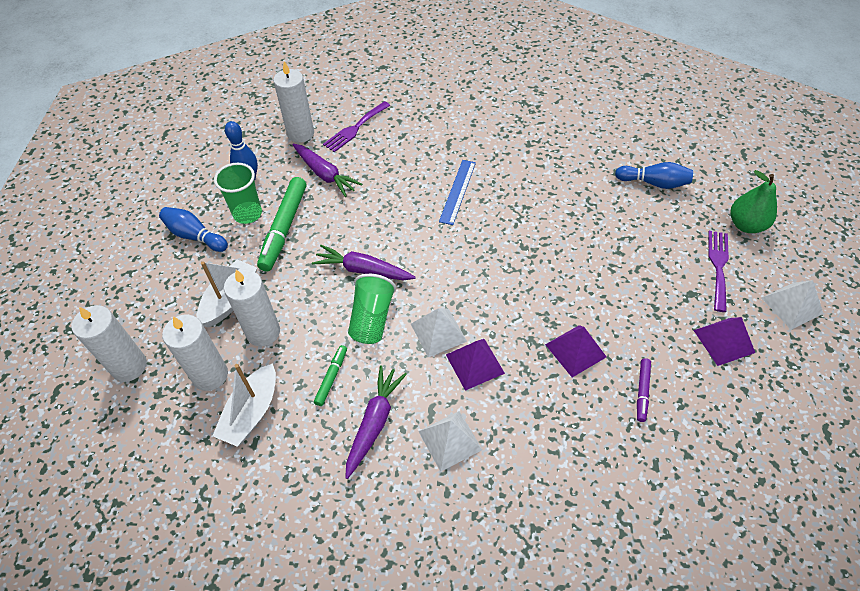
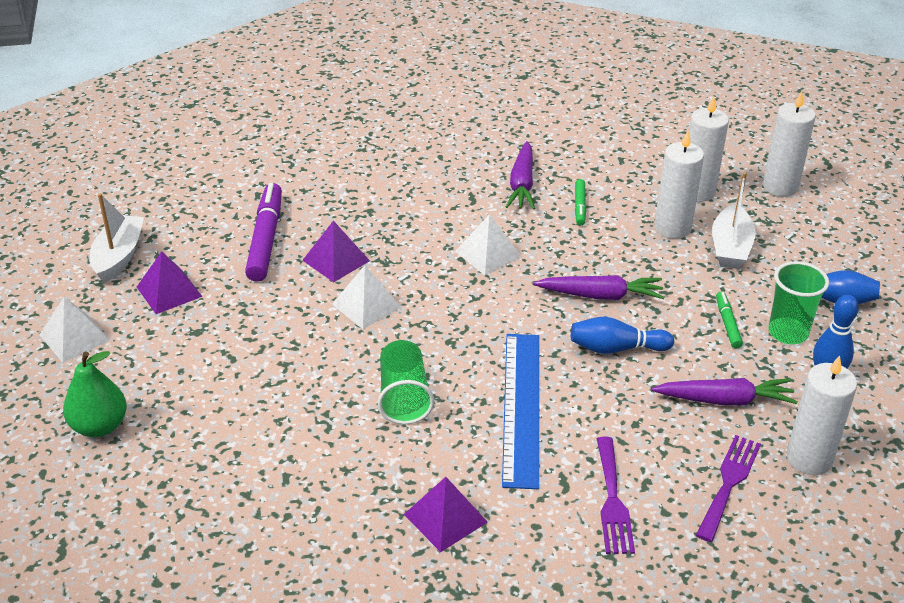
camera: 165 degrees right, 15 degrees down
white boat [213,363,276,447] -> white boat moved to [90,193,144,283]
green marker [257,177,306,272] -> green marker [716,292,743,348], size x0.50
purple carrot [292,144,362,197] -> purple carrot turned 150 degrees clockwise [652,378,798,406]
green cup [348,274,396,344] -> green cup moved to [378,340,434,425]
white pyramid [418,411,482,472] -> white pyramid moved to [332,265,402,329]
blue ruler [439,160,476,225] -> blue ruler [502,334,539,489], size x1.62
purple pyramid [446,339,505,391] -> purple pyramid moved to [404,477,488,552]
blue bowling pin [615,162,693,189] -> blue bowling pin moved to [571,317,674,354]
purple marker [637,358,651,422] -> purple marker [245,183,282,282], size x1.99
purple fork [708,231,729,312] -> purple fork moved to [597,437,635,554]

